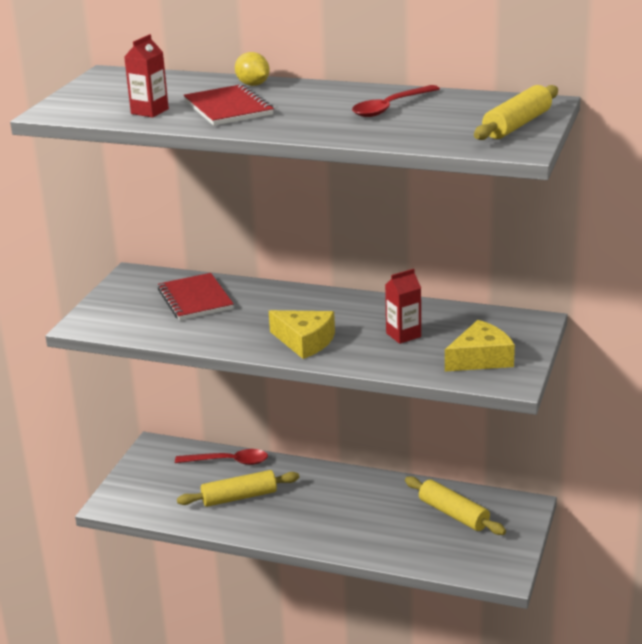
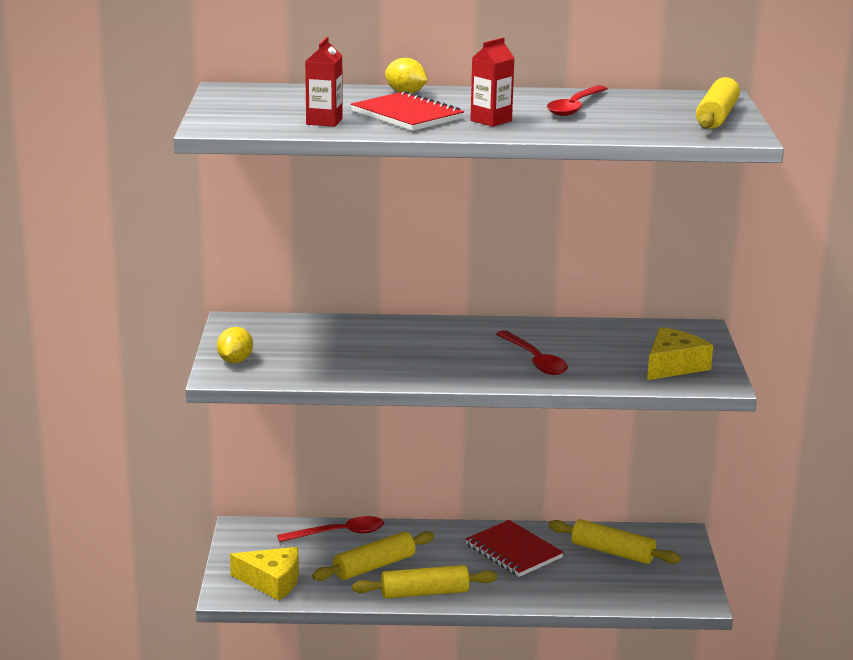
camera: 20 degrees left, 5 degrees down
red notebook [158,273,234,320] -> red notebook moved to [465,520,564,577]
yellow cheese [269,310,335,359] -> yellow cheese moved to [230,547,299,601]
red carton [385,269,421,344] -> red carton moved to [470,38,515,127]
none -> yellow lemon [217,327,253,363]
none -> yellow rolling pin [352,565,497,598]
none -> red spoon [496,330,568,375]

